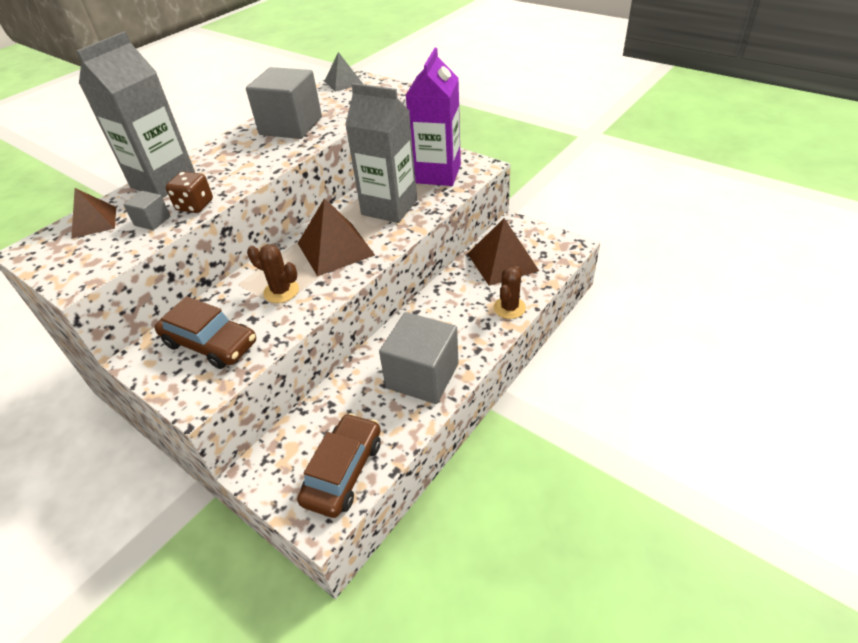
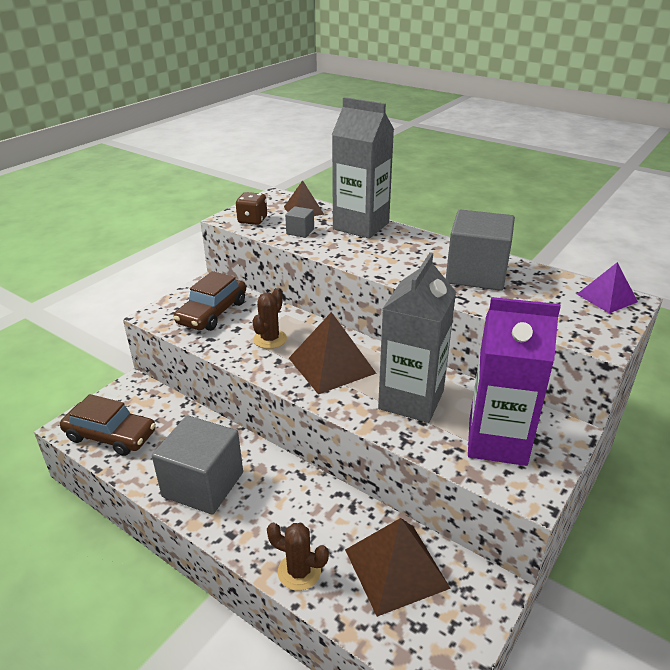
camera: 85 degrees right, 10 degrees down
brown dice [166,172,213,213] -> brown dice moved to [236,192,267,225]
grey pyramid [324,52,363,92] -> purple pyramid [577,262,638,313]

